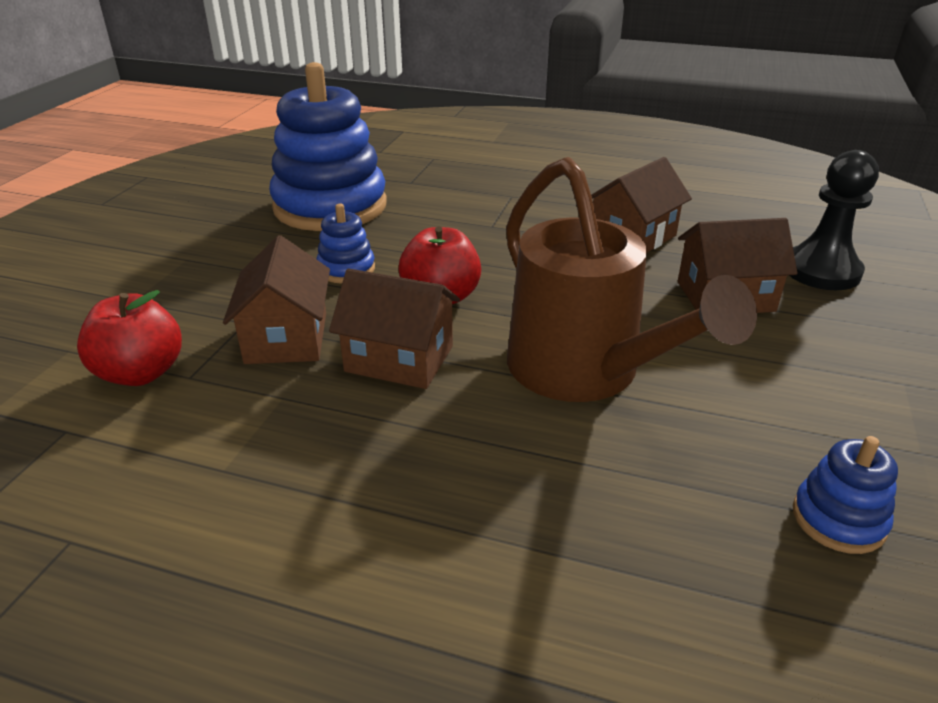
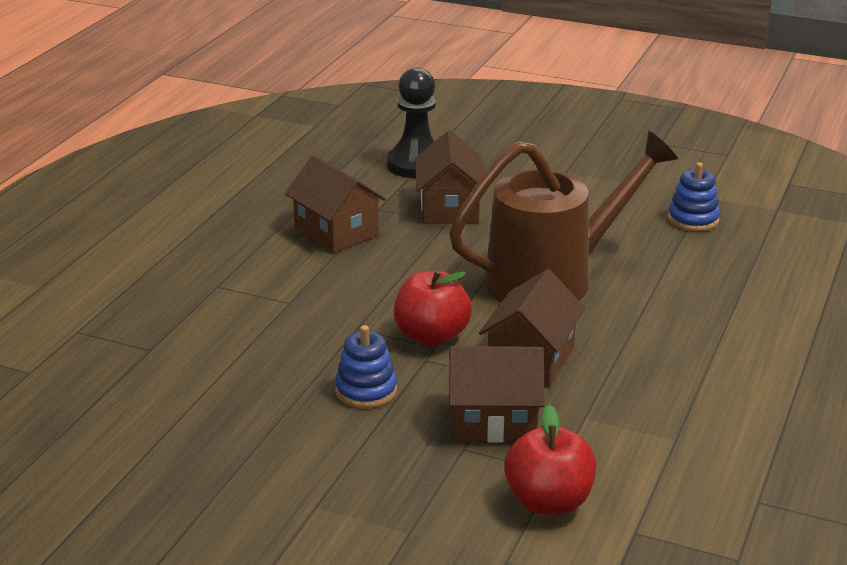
camera: 85 degrees left, 5 degrees down
blue stacking toy [269,62,387,231] -> none

